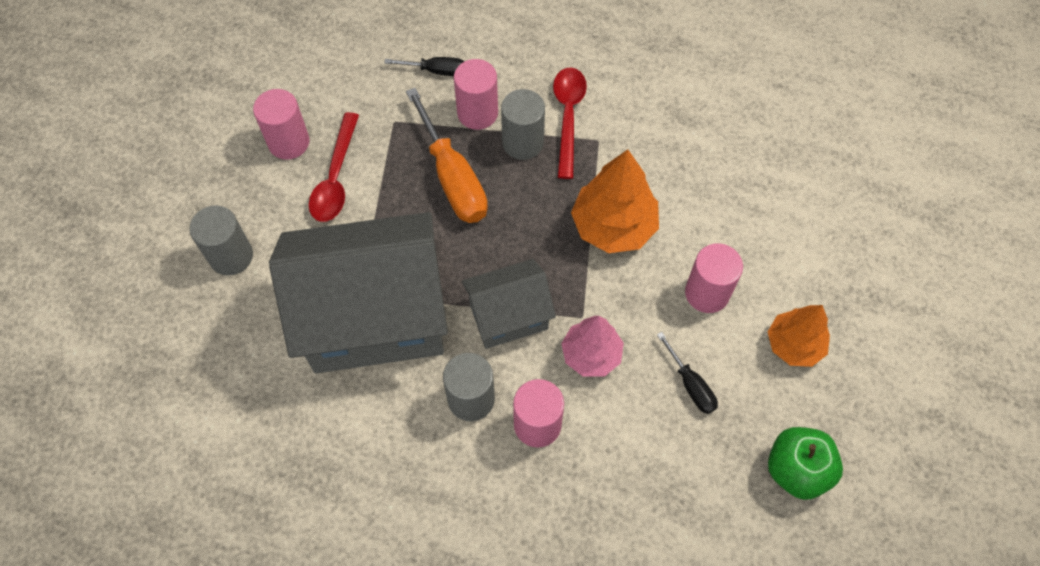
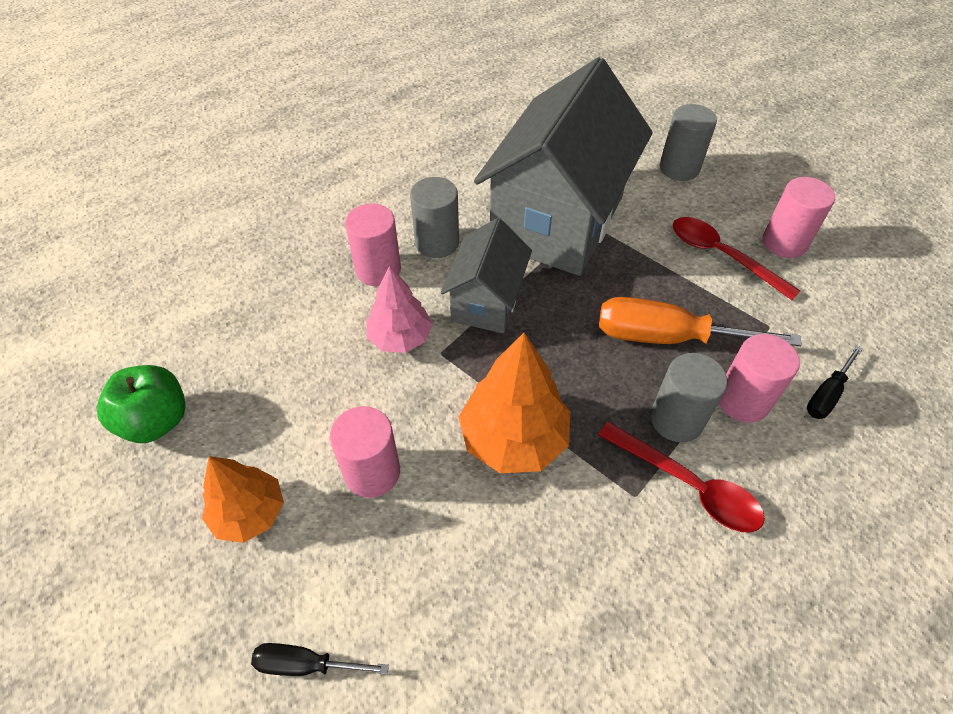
camera: 125 degrees right, 10 degrees down
black screwdriver [657,332,718,414] -> black screwdriver moved to [251,643,389,676]

